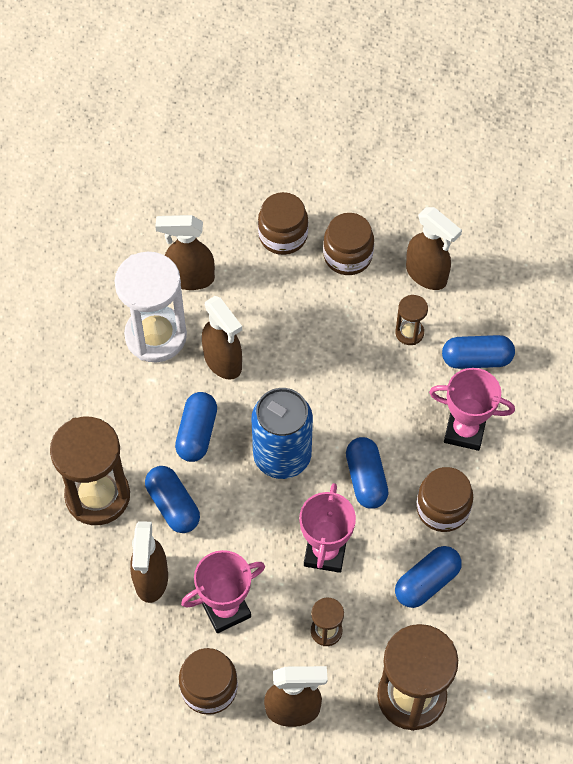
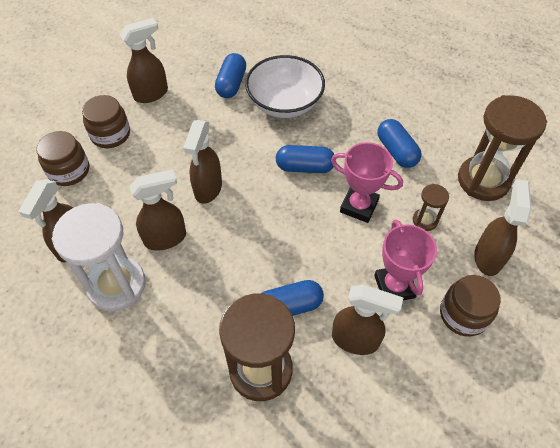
camera: 75 degrees left, 5 degrees down
blue capsule [175,392,217,462] -> none
blue can [252,388,313,479] -> none
brown hourglass [395,295,428,345] -> none
brown jar [416,467,473,532] -> none
pink trophy [429,368,515,451] -> white bowl [245,55,325,118]
none -> brown spray bottle [183,120,222,204]

